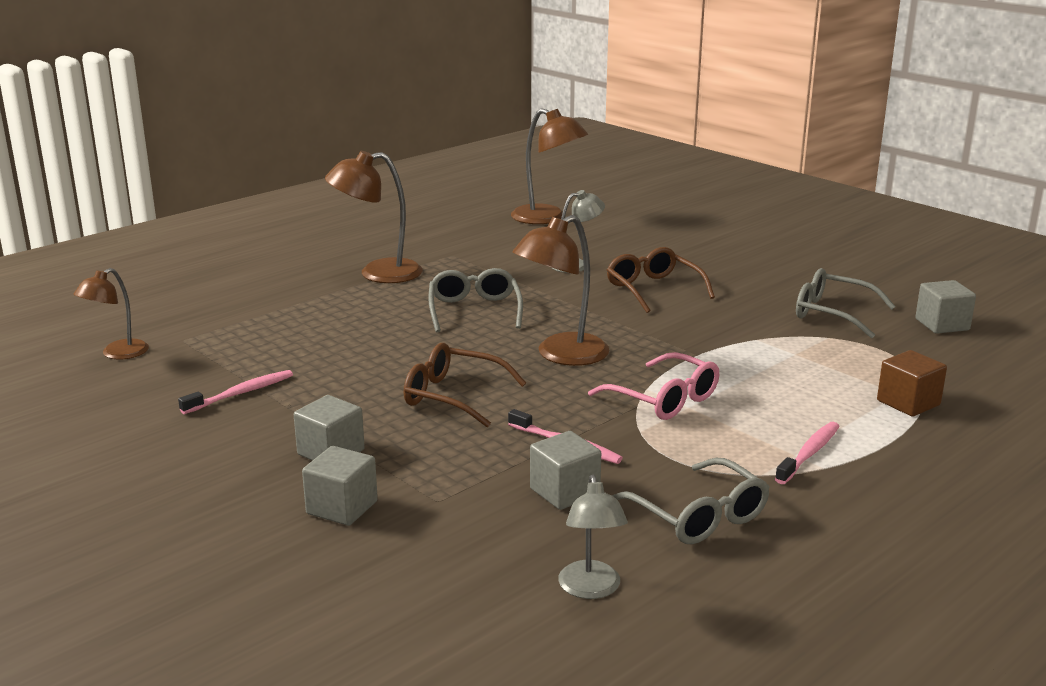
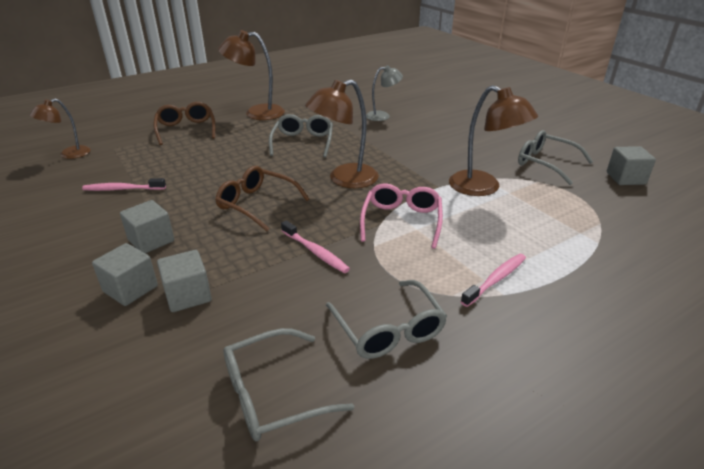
camera: 10 degrees right, 10 degrees up
pink toothbrush [178,370,293,414] -> pink toothbrush turned 150 degrees counterclockwise [82,178,166,191]
brown lamp [511,108,588,224] -> brown lamp moved to [449,85,538,196]
grey cube [530,431,601,510] -> grey cube moved to [157,250,212,312]
grey lamp [558,475,628,599] -> grey glasses [223,328,354,441]
pink glasses [588,352,719,420] -> pink glasses turned 135 degrees counterclockwise [360,183,443,249]
brown glasses [607,247,715,313] -> brown glasses moved to [153,102,215,145]
brown cube [877,350,947,417] -> none

